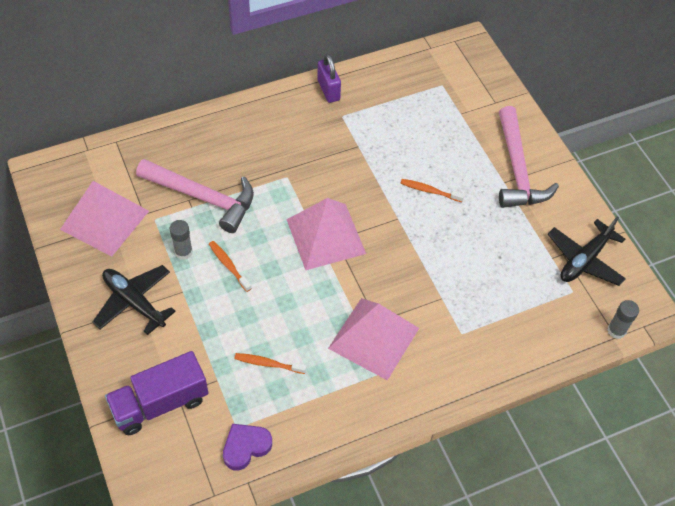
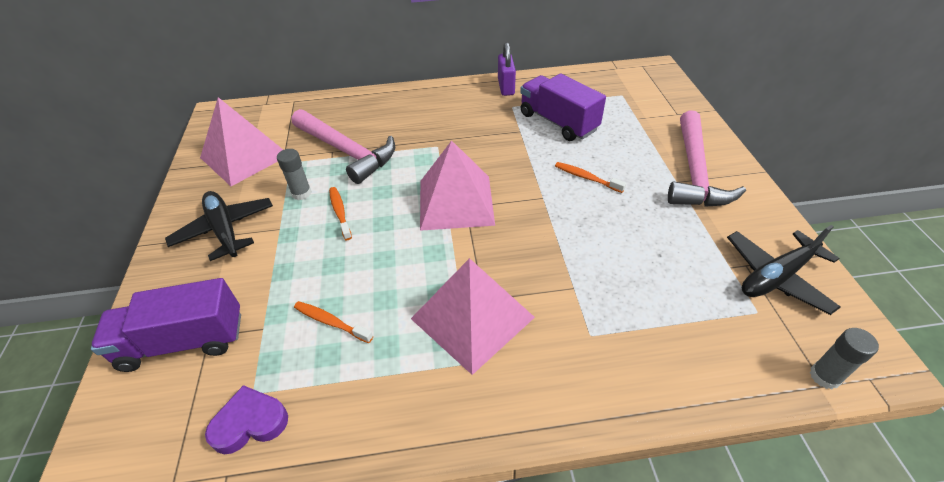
camera: 20 degrees right, 10 degrees down
none -> purple truck [520,74,606,141]

